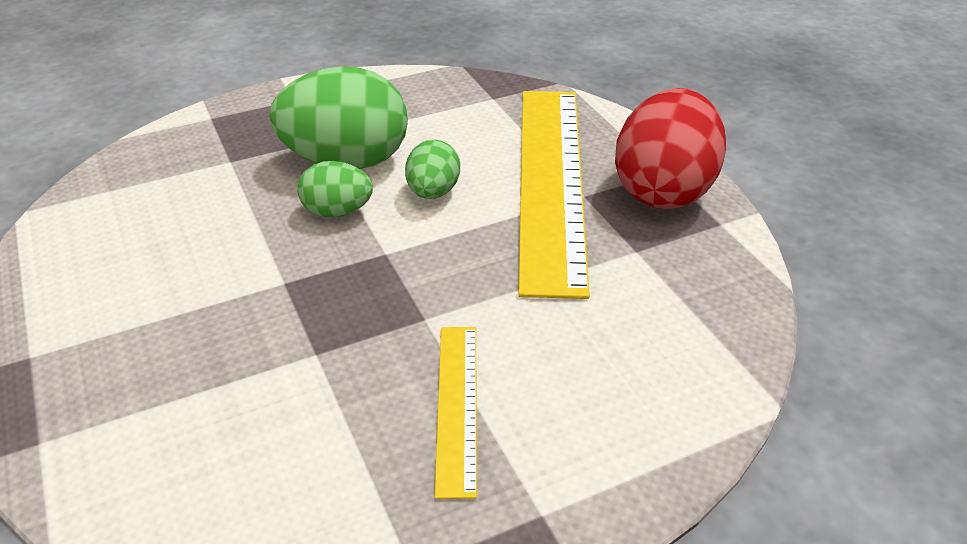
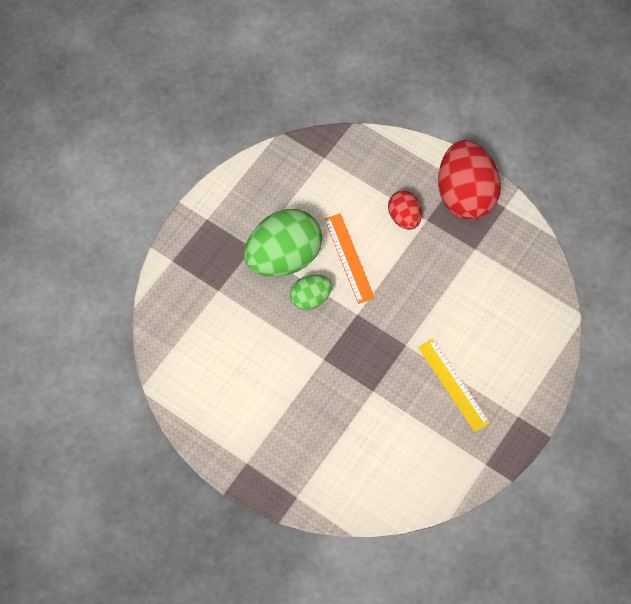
camera: 30 degrees left, 25 degrees up
green egg [405,140,460,199] -> orange ruler [325,214,375,304]
yellow ruler [518,91,590,299] -> red egg [388,191,422,230]

